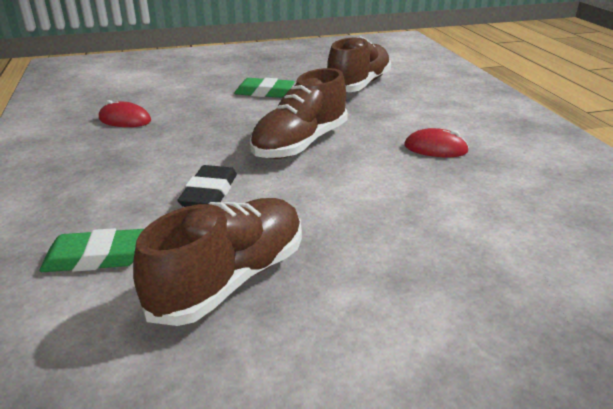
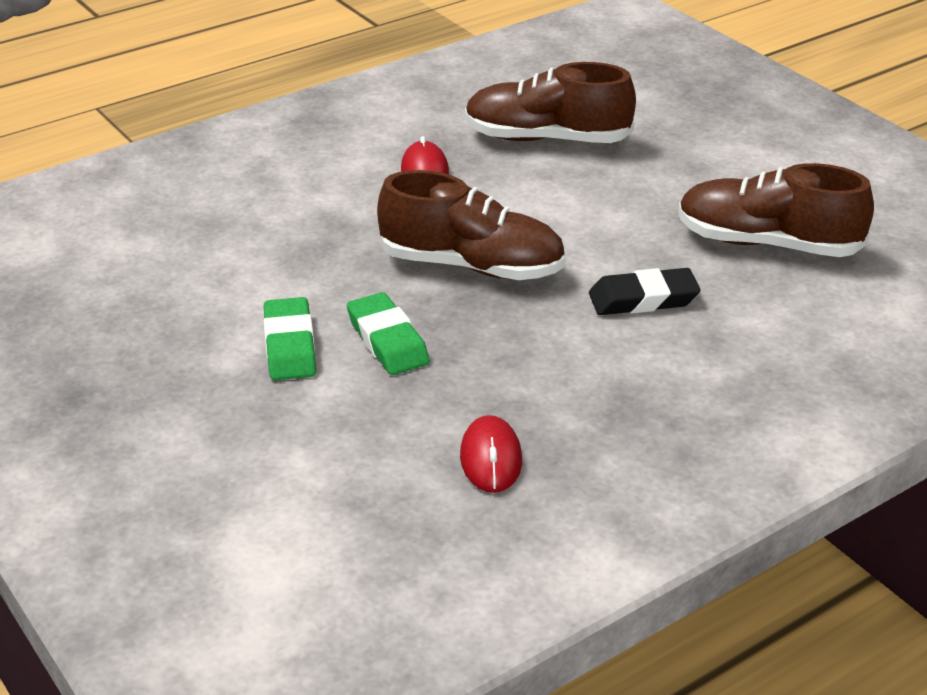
camera: 110 degrees left, 5 degrees up
green eraser [40,228,144,272] -> green eraser moved to [347,292,430,375]
brown shoe [327,36,391,92] -> brown shoe moved to [465,62,636,143]

